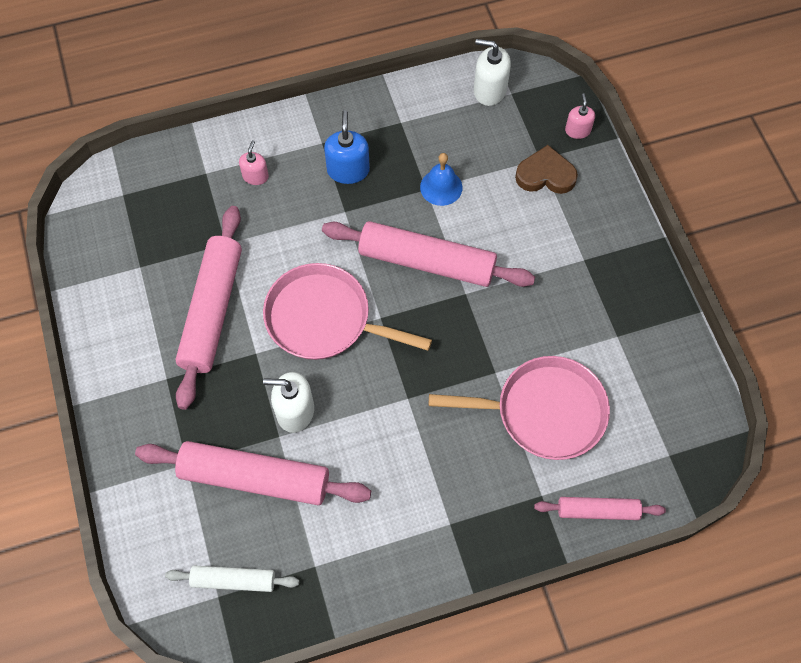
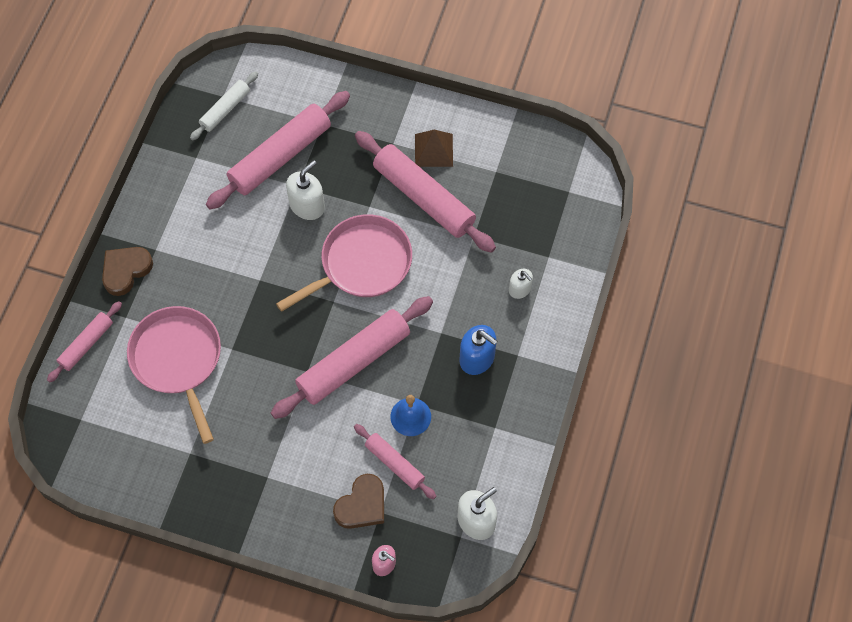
camera: 125 degrees right, 0 degrees up
pink soap dispenser [239,140,269,185] -> white soap dispenser [509,269,533,299]
pink pan [429,356,610,460] -> pink pan turned 120 degrees clockwise [127,306,221,444]
none -> brown heart [102,247,153,296]
none -> pink rolling pin [354,424,436,499]
none -> brown pyramid [415,130,453,167]

